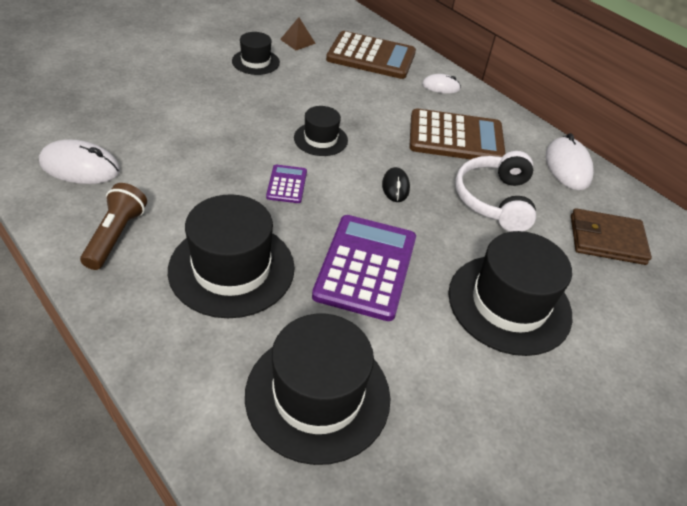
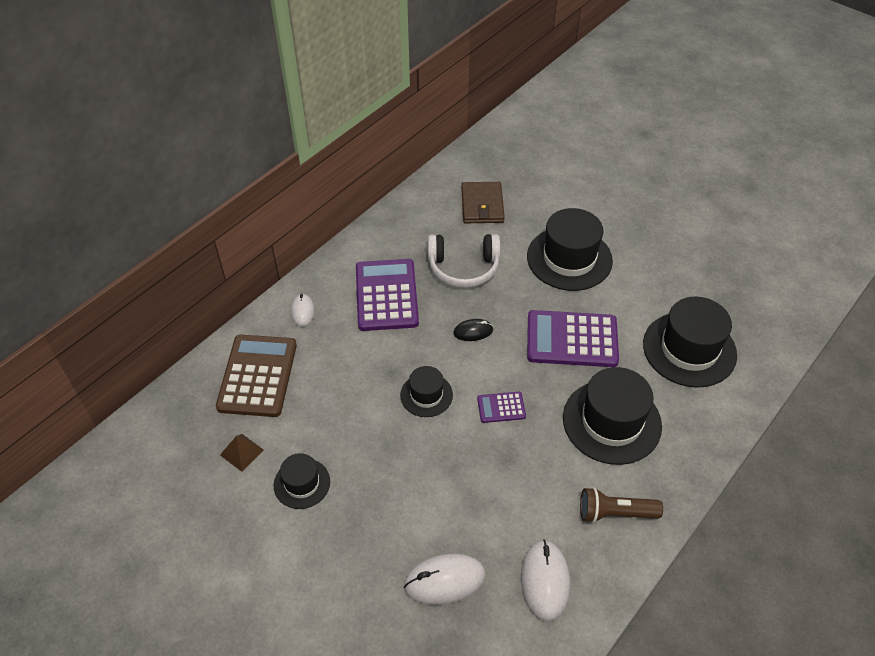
camera: 95 degrees left, 5 degrees up
brown calculator [409,108,506,159] -> purple calculator [356,259,419,331]
white mouse [546,133,594,190] -> white mouse moved to [404,554,485,605]

